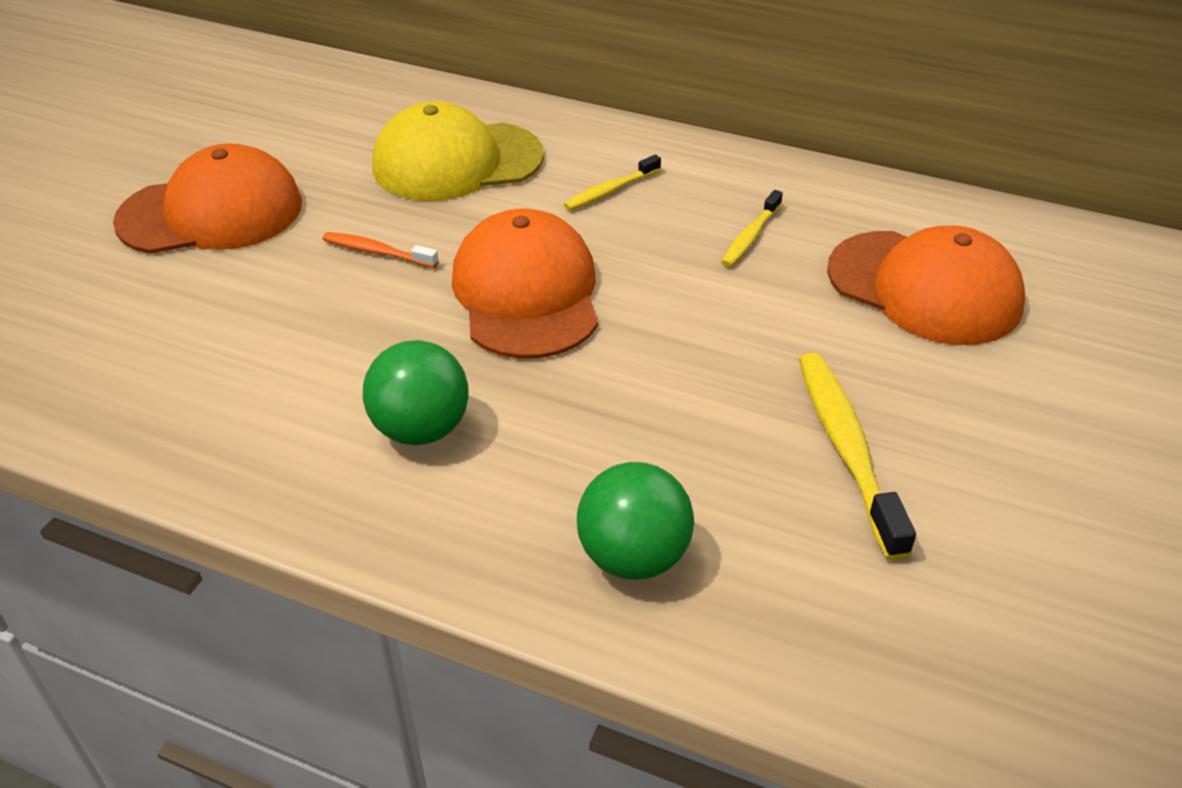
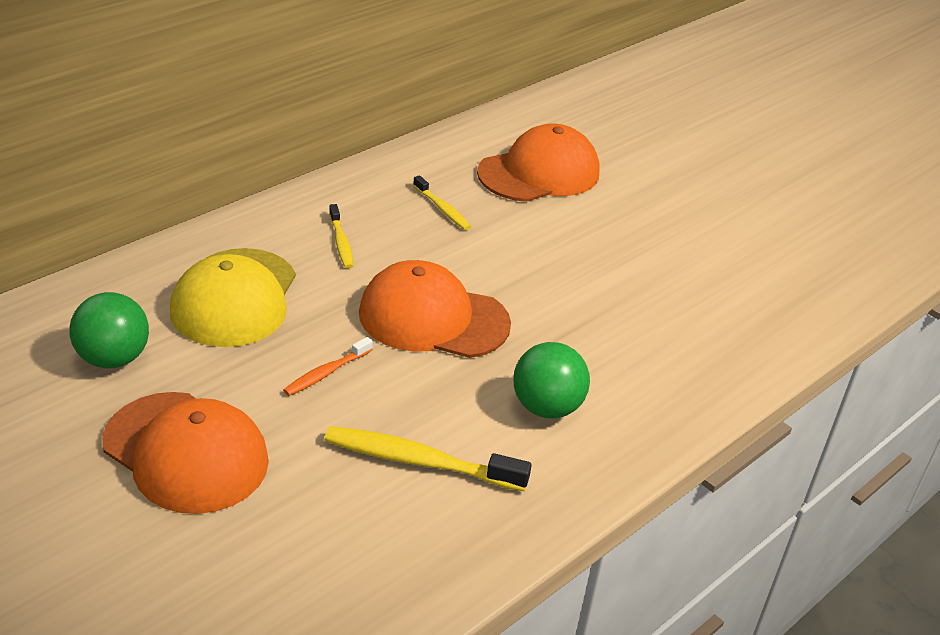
camera: 70 degrees left, 5 degrees down
orange cap [113,143,302,254] -> orange cap turned 120 degrees clockwise [102,392,269,514]
green ball [577,462,694,580] -> green ball moved to [69,292,149,368]
yellow toothbrush [799,353,916,560] -> yellow toothbrush moved to [324,426,532,491]

